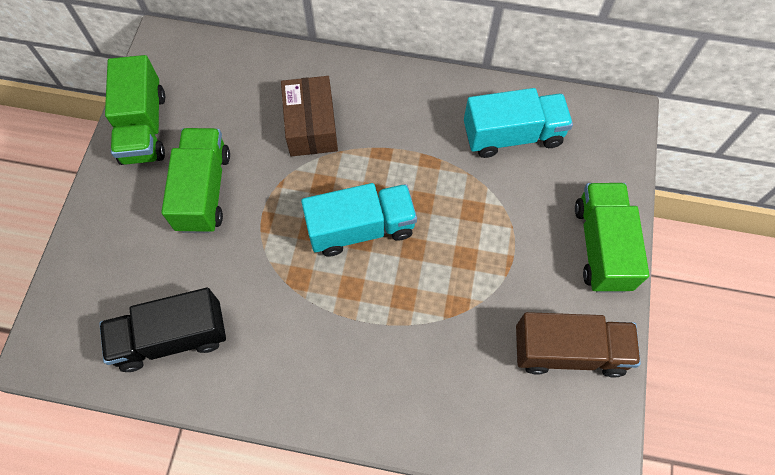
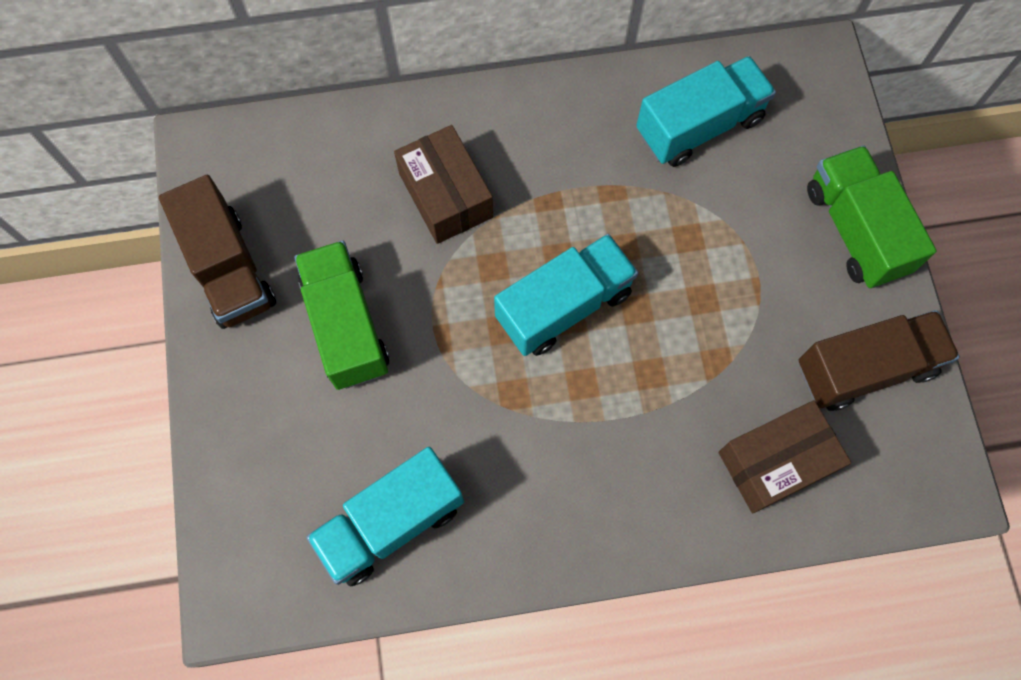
camera: 20 degrees left, 5 degrees up
black truck [99,288,226,372] -> turquoise truck [306,447,464,587]
green truck [105,55,165,165] -> brown truck [159,175,276,329]
none -> brown box [718,400,851,514]

